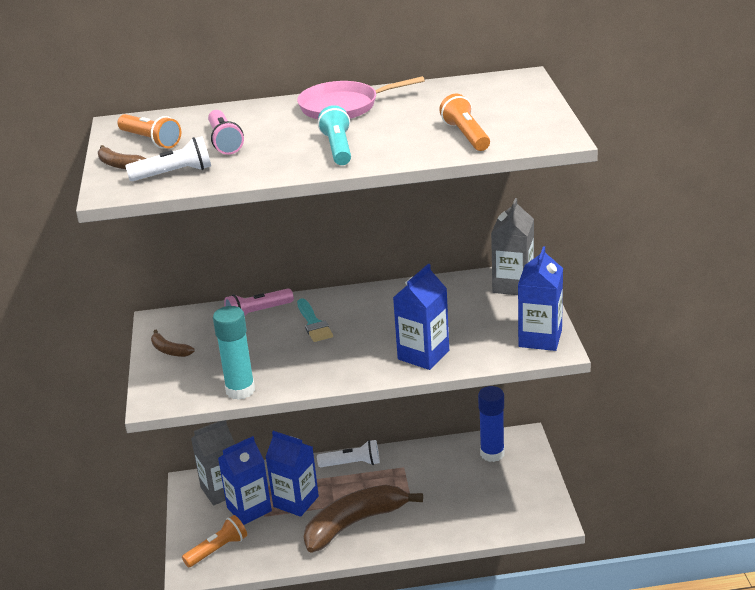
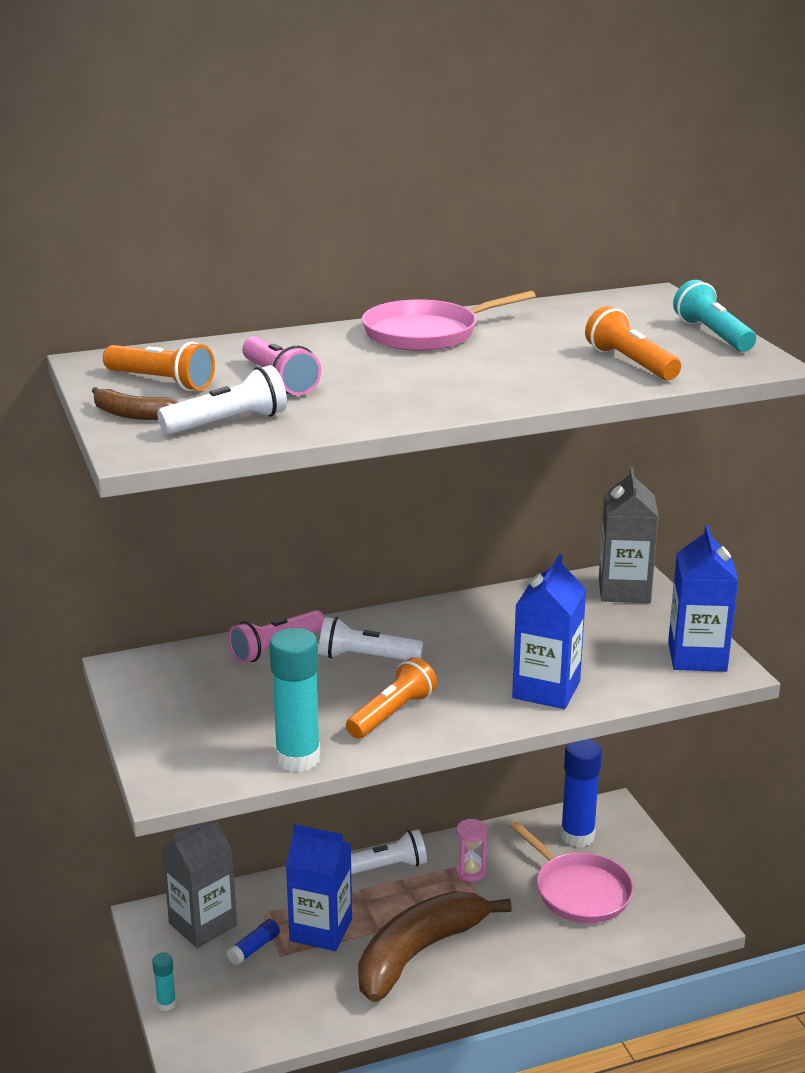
camera: 15 degrees left, 5 degrees down
brown banana [151,330,195,357] -> none
orange flashlight [182,515,247,567] -> orange flashlight moved to [346,657,437,739]
blue carton [218,436,272,525] -> blue glue stick [227,919,280,965]
turquoise brush [297,299,333,342] -> white flashlight [319,617,423,660]
turquoise flashlight [318,105,351,165] -> turquoise flashlight moved to [673,280,756,352]
none -> turquoise glue stick [152,952,176,1011]
none -> pink hourglass [456,819,488,882]
none -> pink pan [510,821,634,923]

